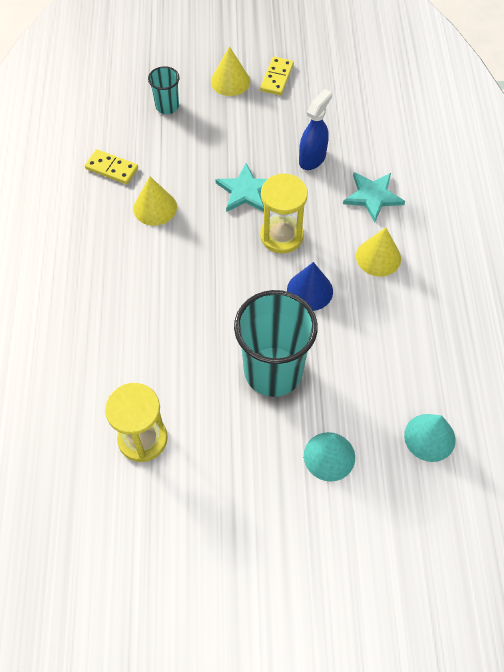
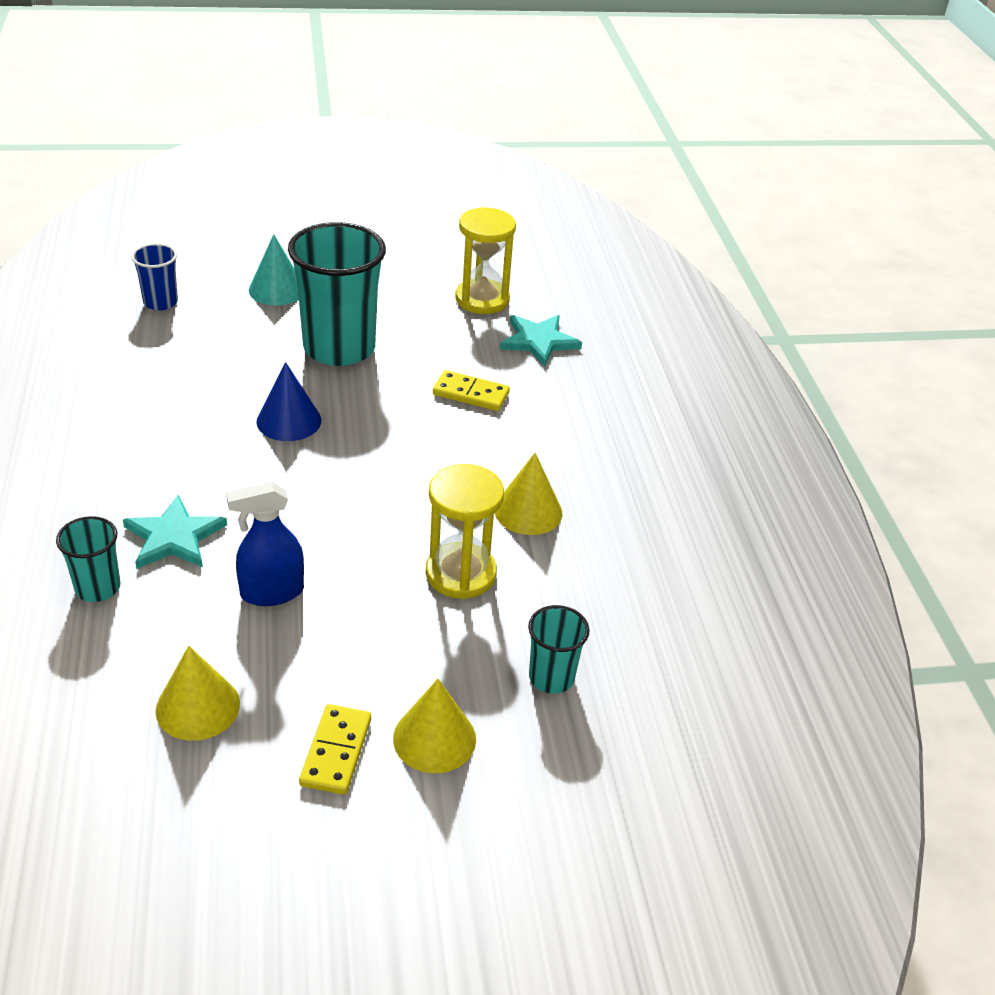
camera: 170 degrees right, 20 degrees down
yellow domino [85,149,138,184] -> yellow domino moved to [433,370,510,411]
turquoise star [215,163,267,212] -> turquoise star moved to [500,315,582,367]
yellow hourglass [260,173,308,254] -> yellow hourglass moved to [426,464,504,599]
blue spray bottle [299,89,332,170] -> blue spray bottle turned 45 degrees clockwise [226,482,304,606]
yellow cone [356,228,401,276] -> yellow cone moved to [155,646,240,741]
turquoise cone [404,414,455,462] -> blue cup [131,243,178,310]
none -> turquoise cup [56,516,120,602]

